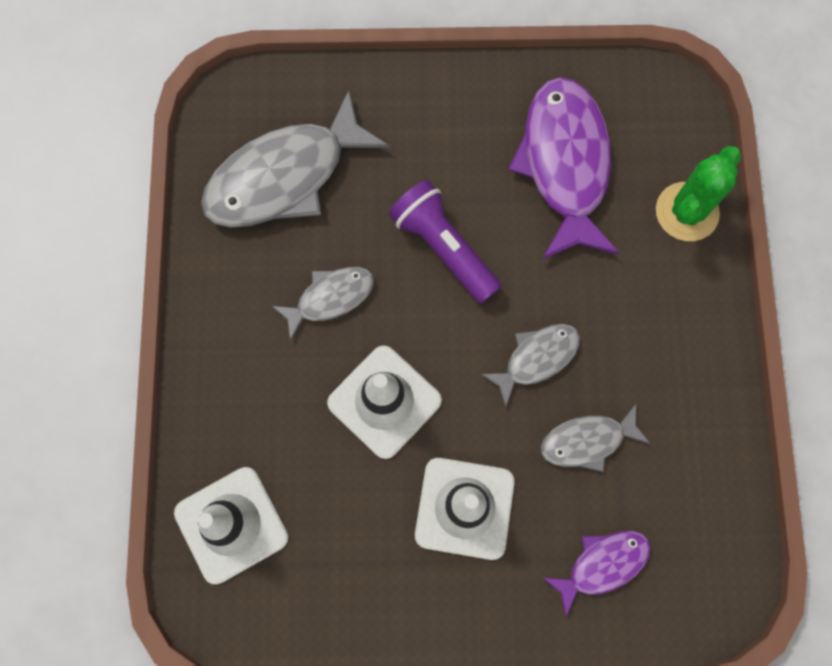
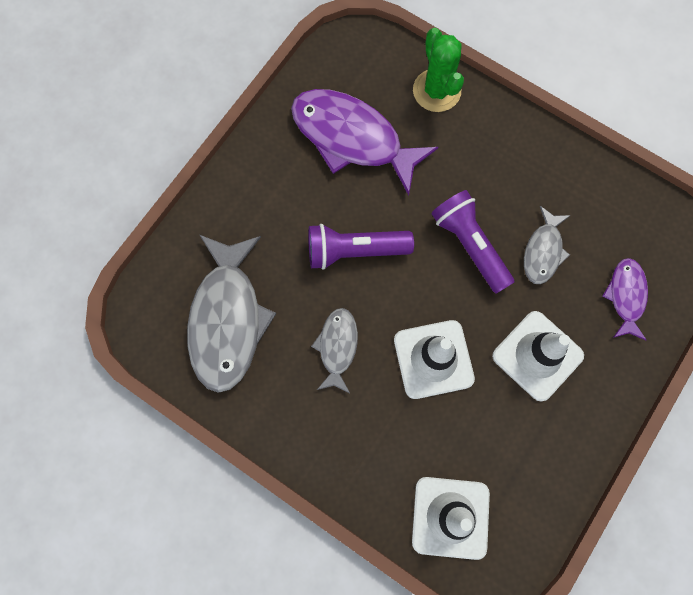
camera: 55 degrees left, 0 degrees up
grey fish [481,324,580,407] -> purple flashlight [431,190,514,294]

